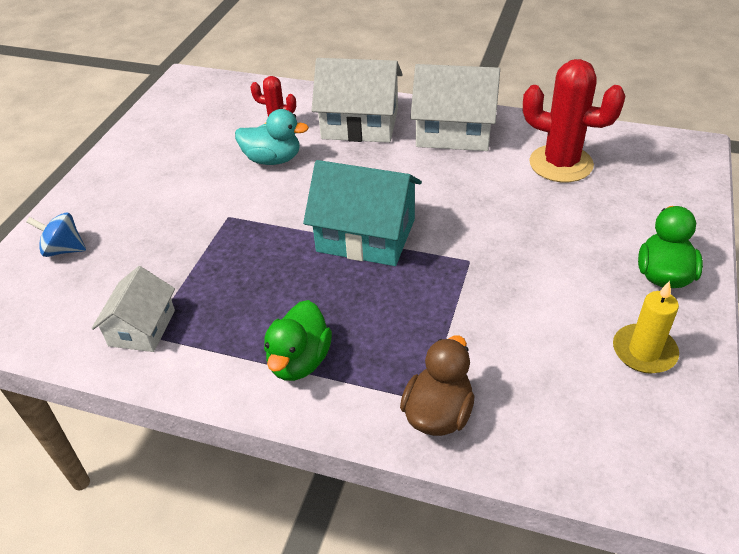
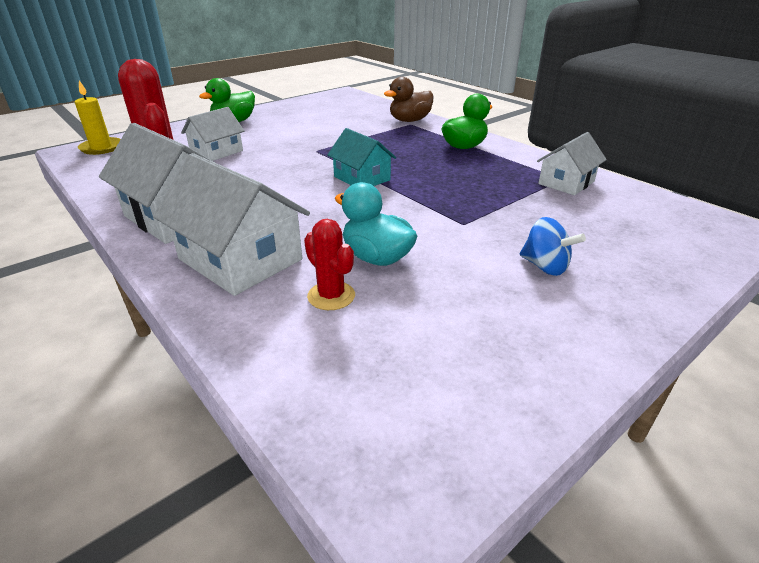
camera: 150 degrees left, 10 degrees down
blue spinning top [26,213,86,257] -> blue spinning top moved to [520,217,586,276]
turquoise house [303,160,422,266] -> turquoise house [327,128,396,186], size x0.61
yellow candle [613,281,679,374] -> yellow candle moved to [75,80,121,155]
none -> white house [181,107,244,161]

